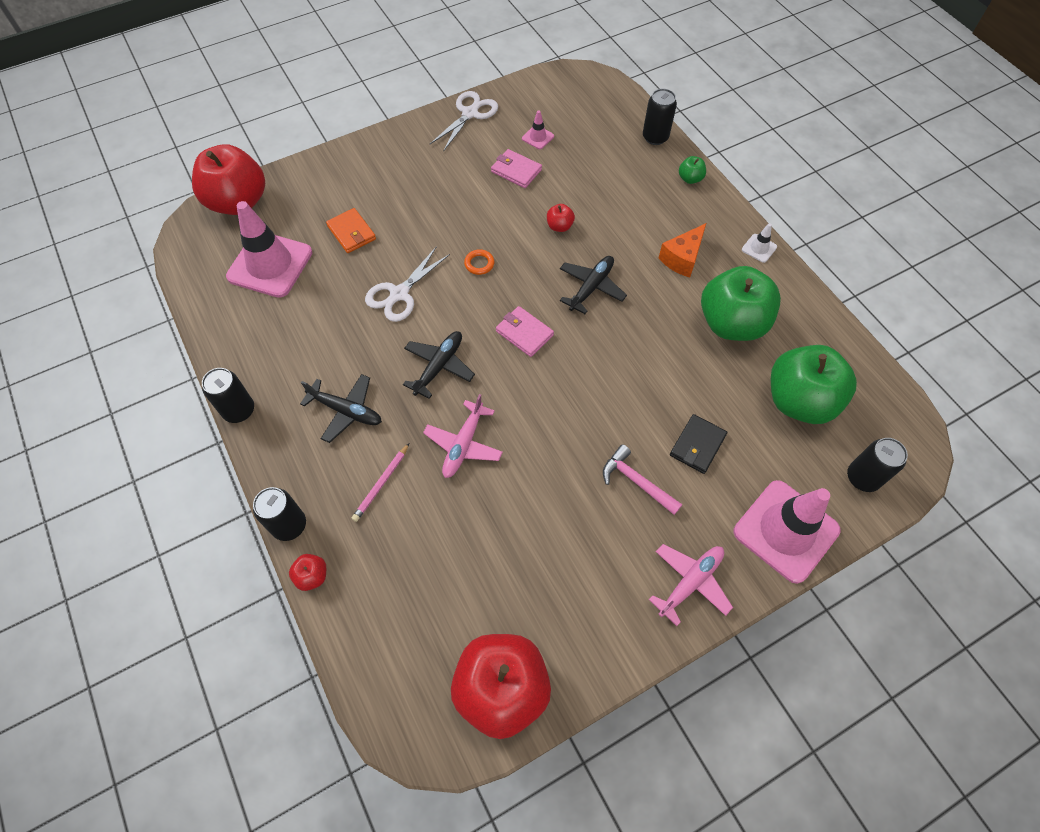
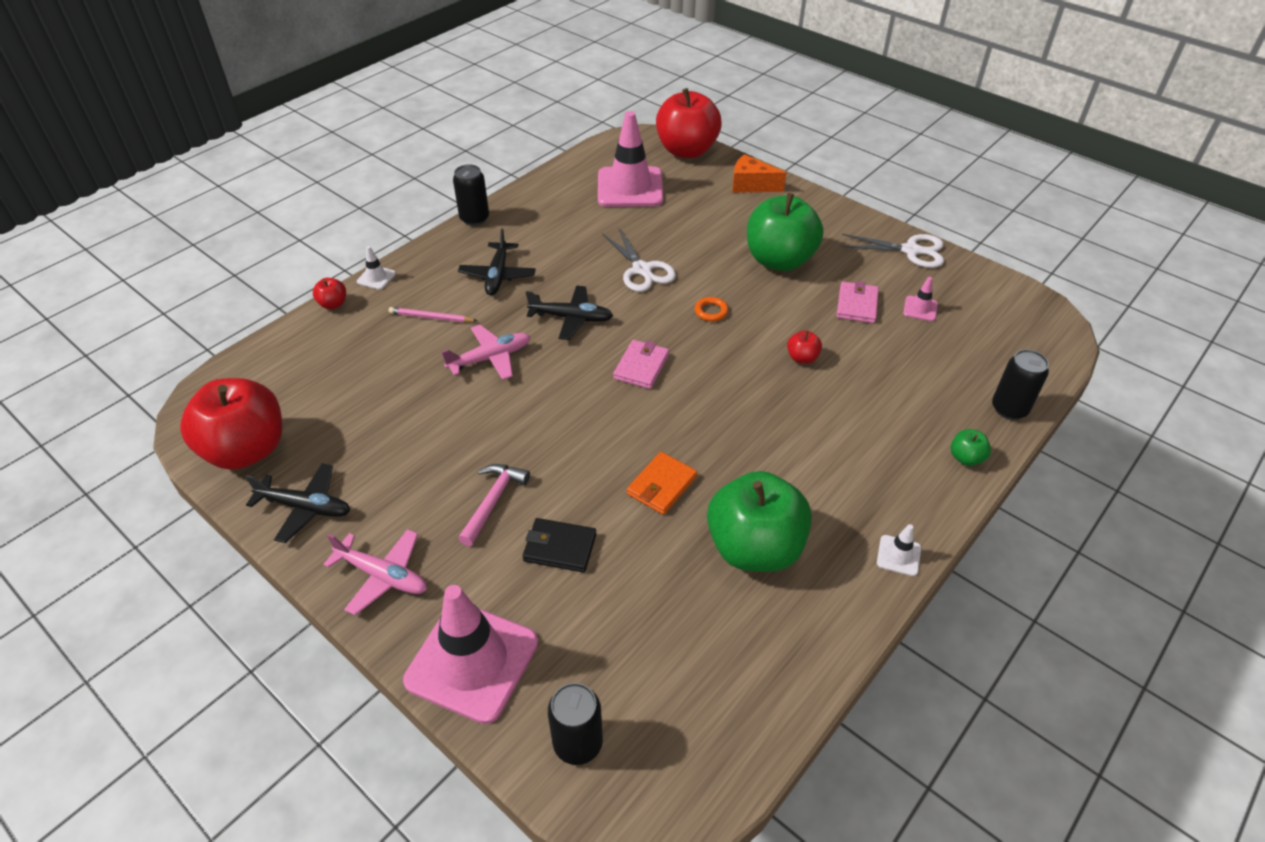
camera: 70 degrees right, 15 degrees down
black can [253,487,306,541] -> white traffic cone [357,246,396,290]
orange wallet [326,208,376,253] -> orange wallet moved to [627,452,697,515]
white scissors [365,246,450,322] -> white scissors turned 135 degrees counterclockwise [602,227,676,292]
pink plane [423,394,503,478] -> pink plane turned 150 degrees clockwise [442,325,531,380]
black plane [560,256,627,314] -> black plane moved to [246,463,350,543]
orange cheese [659,223,706,278] -> orange cheese moved to [732,154,786,192]
green apple [771,345,857,424] -> green apple moved to [747,193,823,271]

